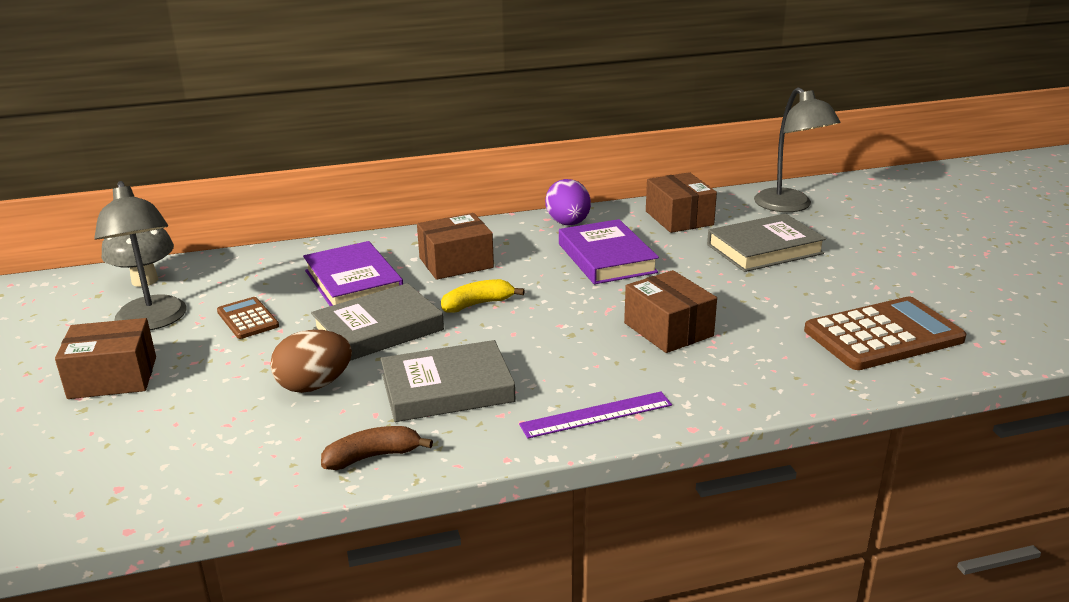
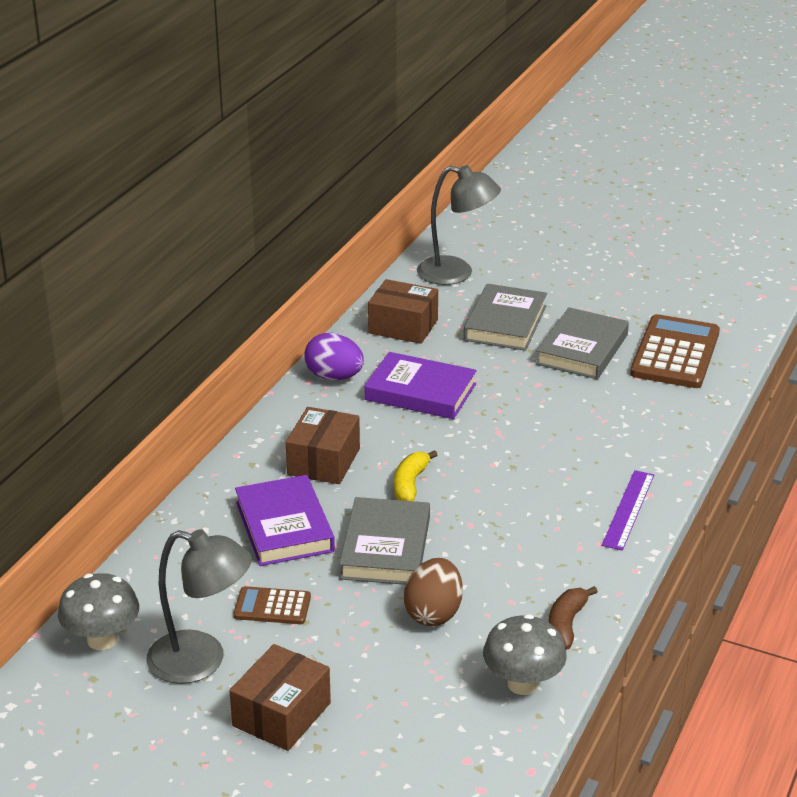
camera: 50 degrees left, 5 degrees up
purple book [303,241,403,306] -> purple book turned 60 degrees clockwise [235,475,335,566]
grey book [381,340,516,422] -> grey book moved to [536,307,629,379]
brown box [624,270,717,353] -> none
none -> grey mushroom [483,614,567,695]

